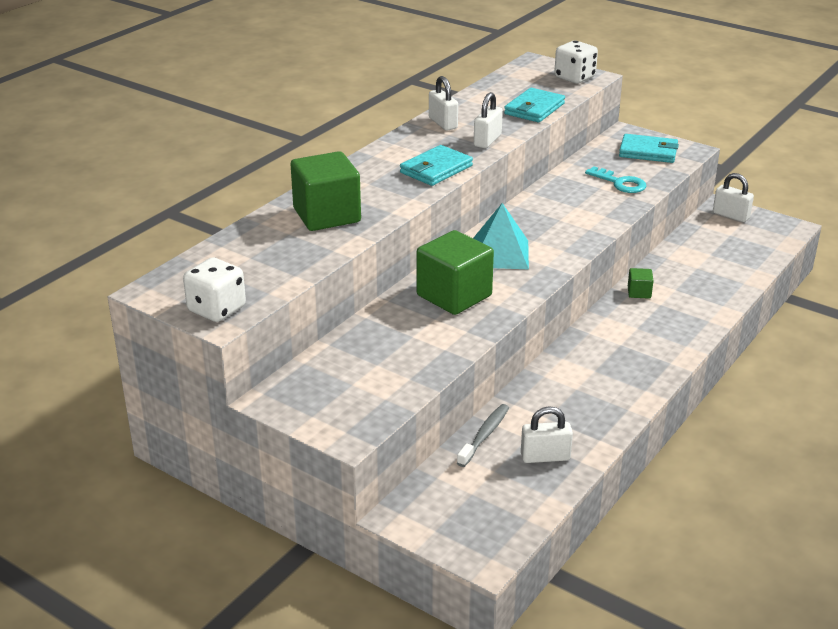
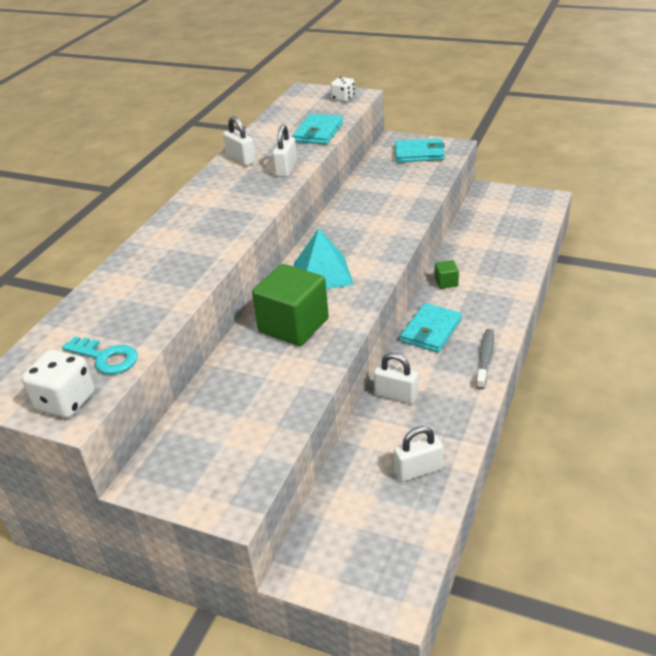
camera: 10 degrees left, 5 degrees up
green cube [291,151,361,231] -> none
turquoise wallet [400,145,473,186] -> turquoise wallet moved to [400,303,462,353]
grey toothbrush [457,404,509,467] -> grey toothbrush moved to [476,329,494,390]
white dice [554,41,598,84] -> white dice [331,77,355,102], size x0.66
turquoise key [585,167,646,193] -> turquoise key moved to [62,336,138,374]
white padlock [713,173,754,222] -> white padlock moved to [374,353,418,404]

